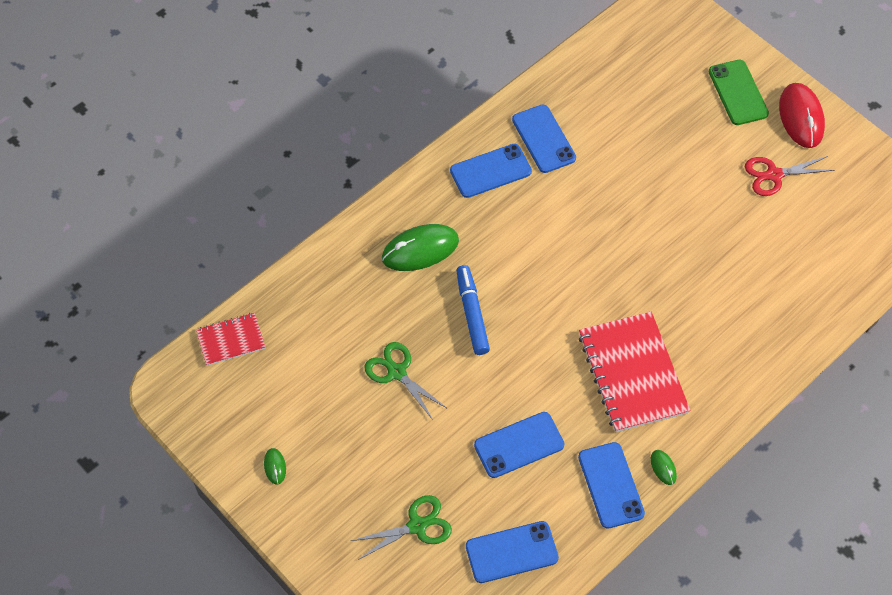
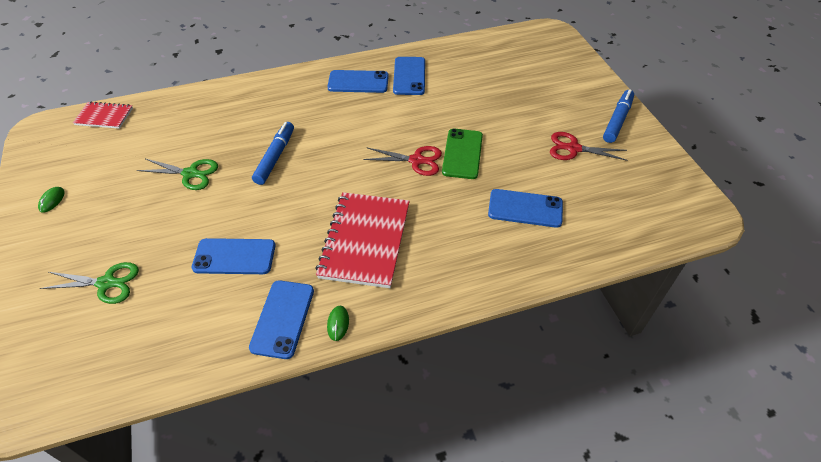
camera: 25 degrees right, 10 degrees down
green scissors [365,342,448,420] -> green scissors turned 120 degrees clockwise [137,159,218,190]
green mouse [382,224,459,271] -> none
blue phone [466,521,559,583] -> blue phone moved to [488,189,563,228]
green phone [709,60,769,125] -> green phone moved to [442,128,483,179]
red mouse [779,83,825,148] -> blue marker [603,89,634,143]
none -> red scissors [363,146,442,176]

